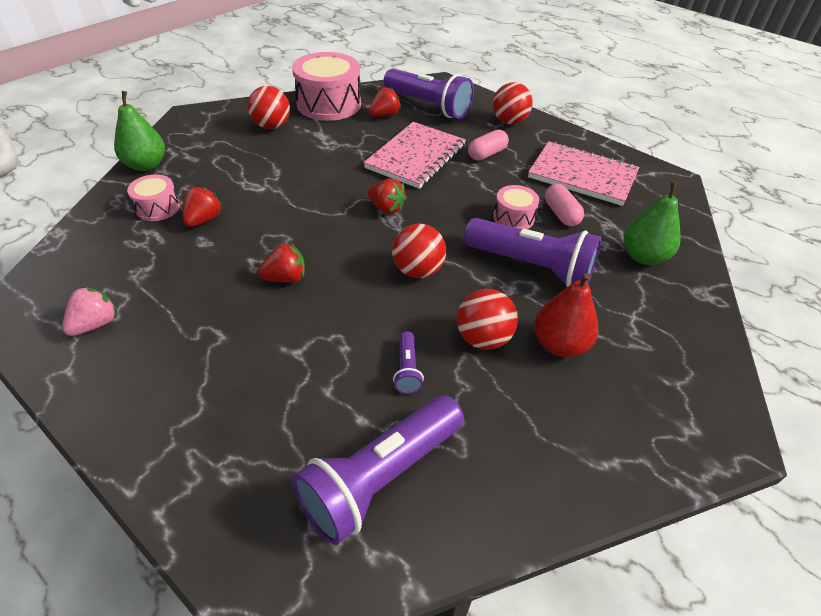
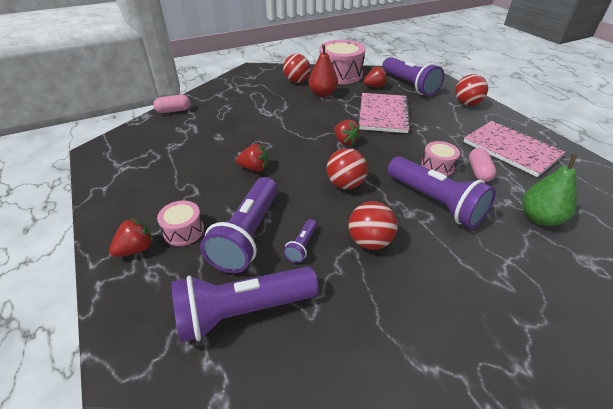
camera: 25 degrees right, 5 degrees down
pink strawberry [62,287,117,336] -> none
green pear [114,91,165,171] -> none
pink drum [127,174,180,221] -> pink drum moved to [157,201,204,246]
red strawberry [183,186,222,227] -> red strawberry moved to [109,218,153,257]
pink notebook [363,122,466,189] -> pink notebook turned 45 degrees counterclockwise [359,93,411,133]
pink capsule [468,130,509,161] -> pink capsule moved to [153,95,191,113]
red pear [534,273,598,357] -> red pear moved to [308,45,338,97]
none -> purple flashlight [200,177,278,273]

